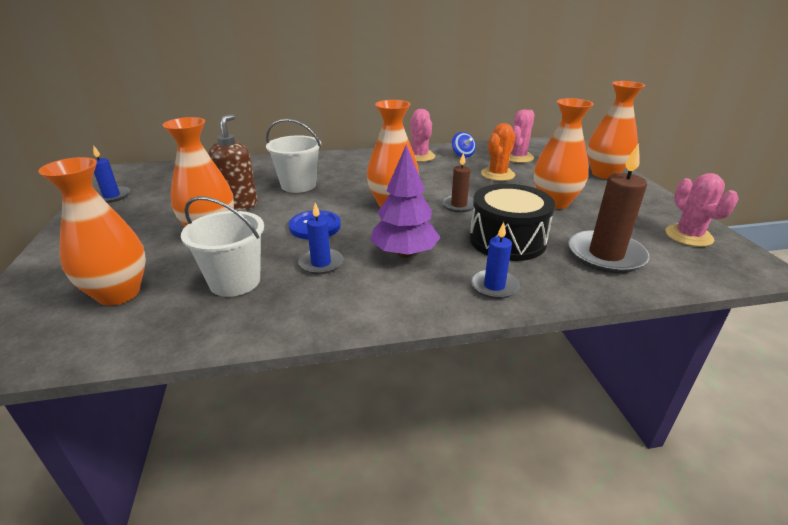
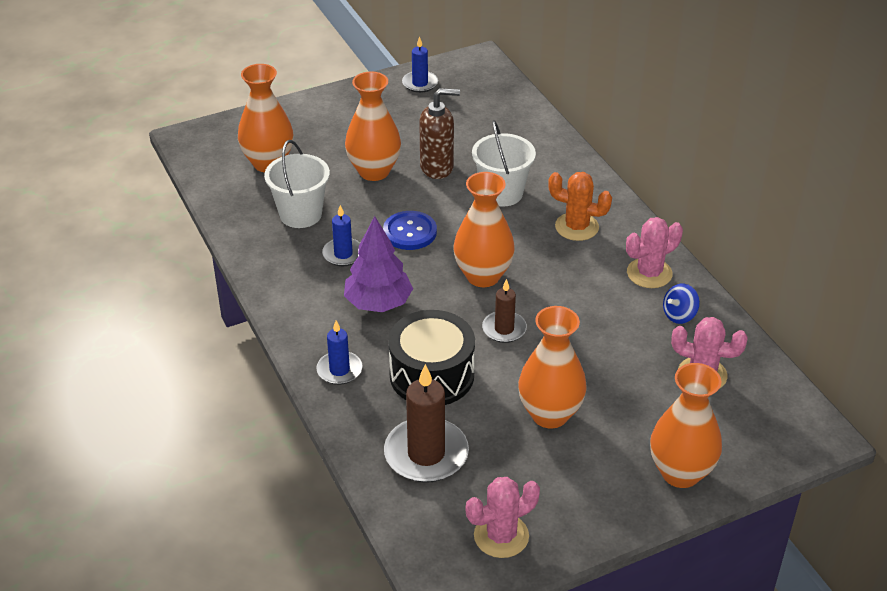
camera: 75 degrees right, 10 degrees up
orange cactus [481,123,515,181] -> orange cactus moved to [548,172,612,241]

